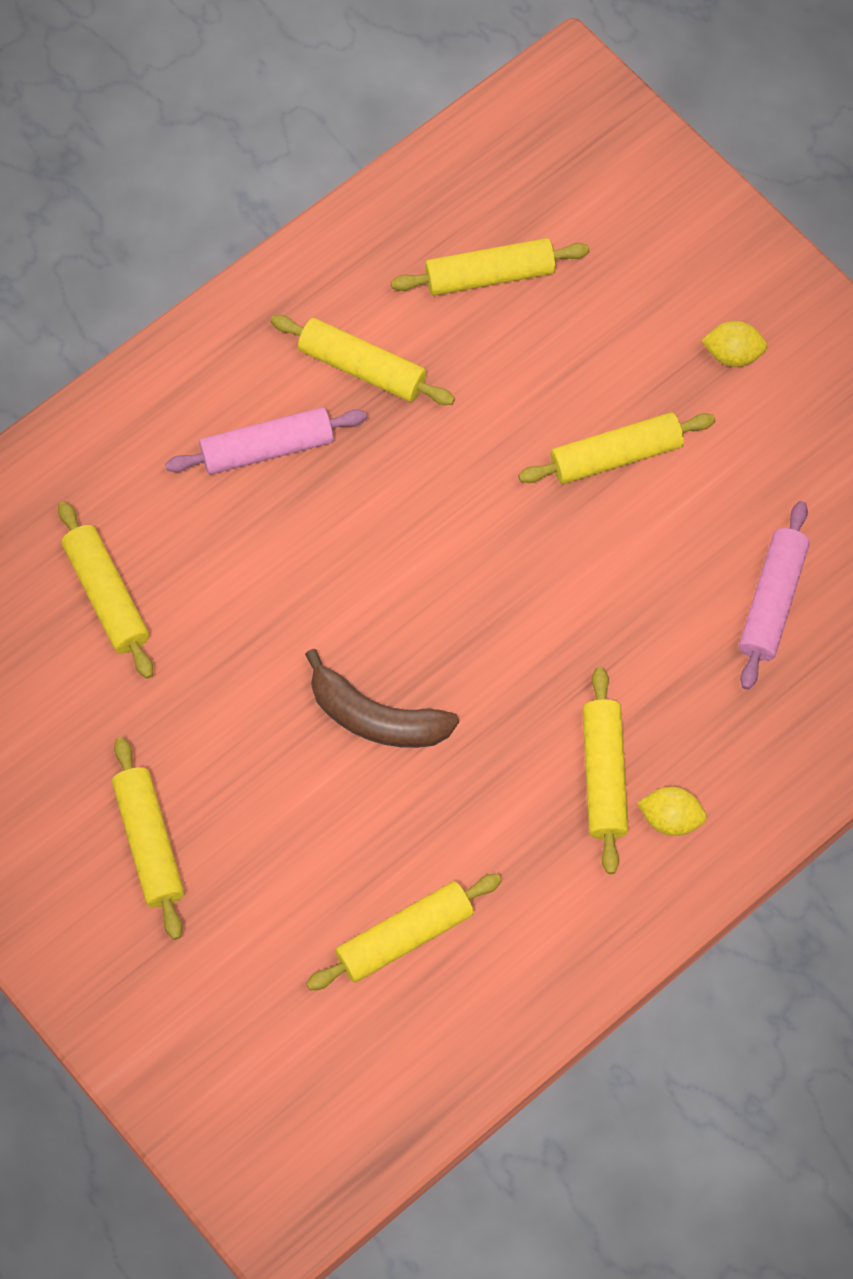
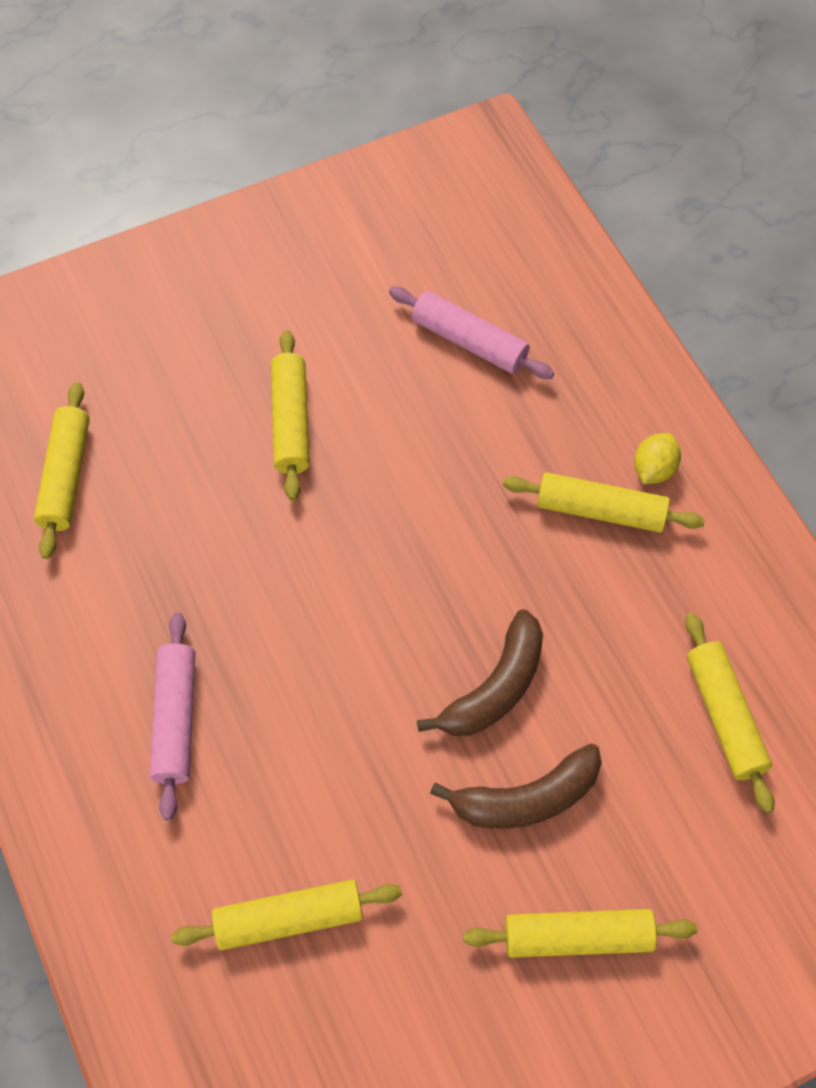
camera: 75 degrees left, 5 degrees down
yellow rolling pin [270,315,455,405] -> none
yellow lemon [701,321,768,367] -> none
none -> brown banana [430,743,602,829]

